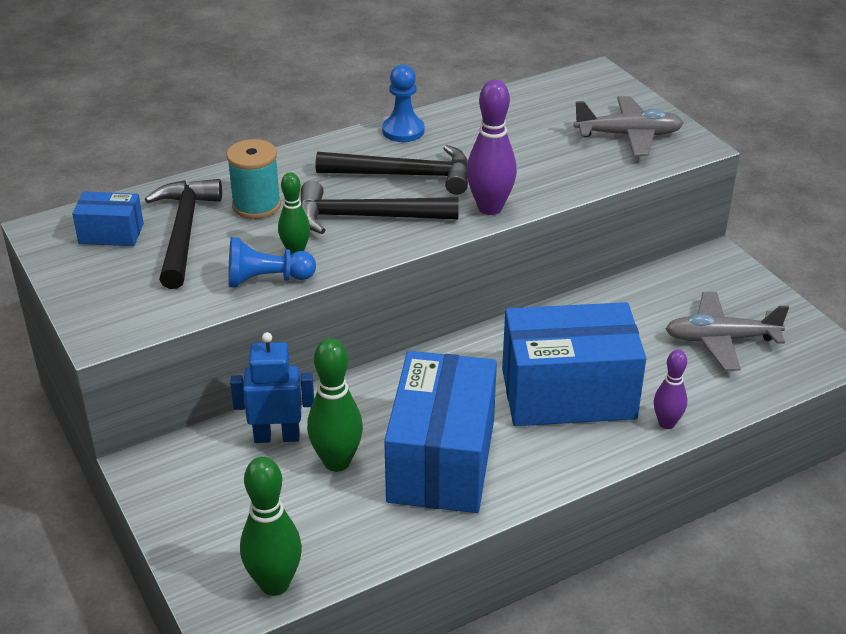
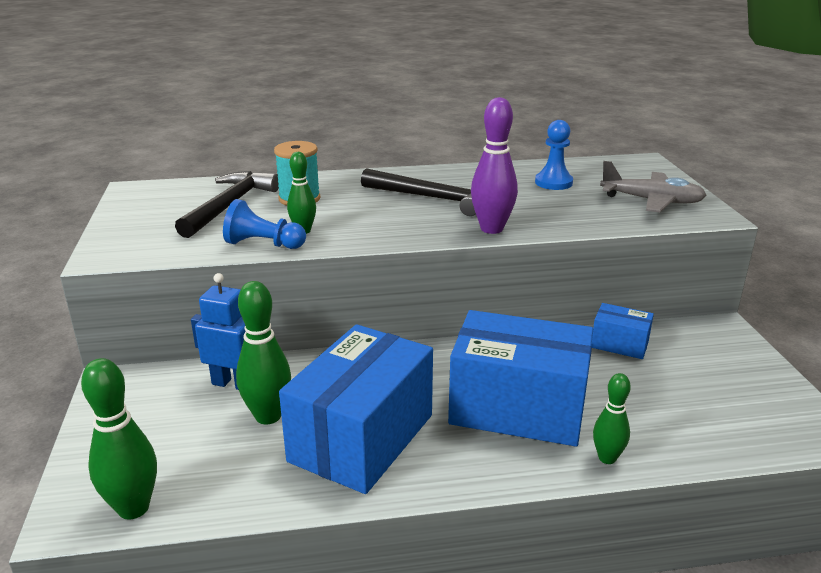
camera: 20 degrees right, 10 degrees down
blue box [72,191,144,246] -> blue box moved to [591,303,654,359]
black hammer [301,181,459,234] -> none
blue pawn [382,64,425,142] -> blue pawn moved to [535,120,573,190]
purple bowling pin [654,350,687,429] -> green bowling pin [593,373,631,464]
grey plane [666,292,789,371] -> none

